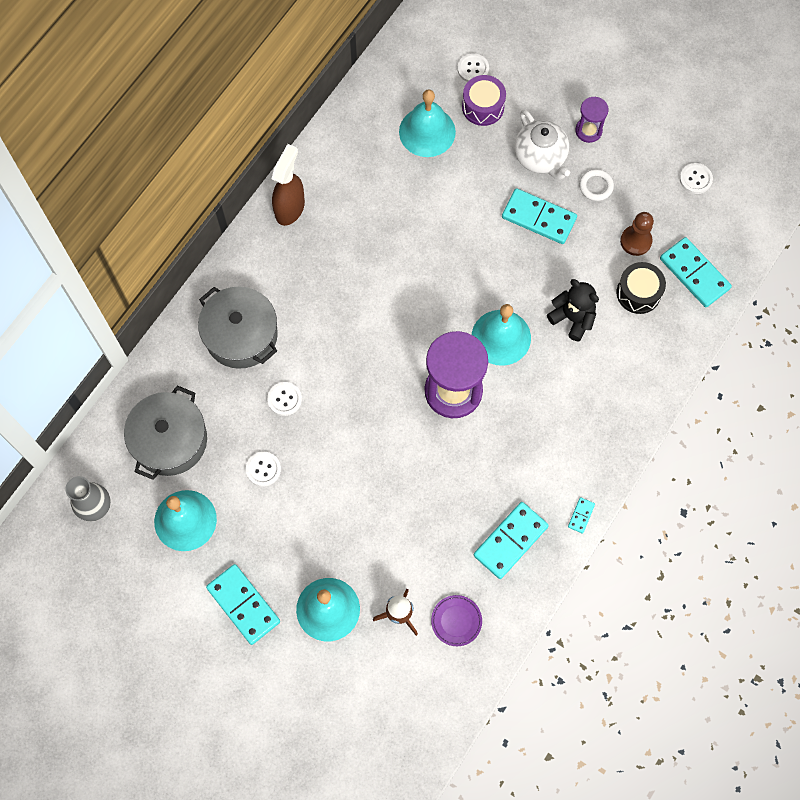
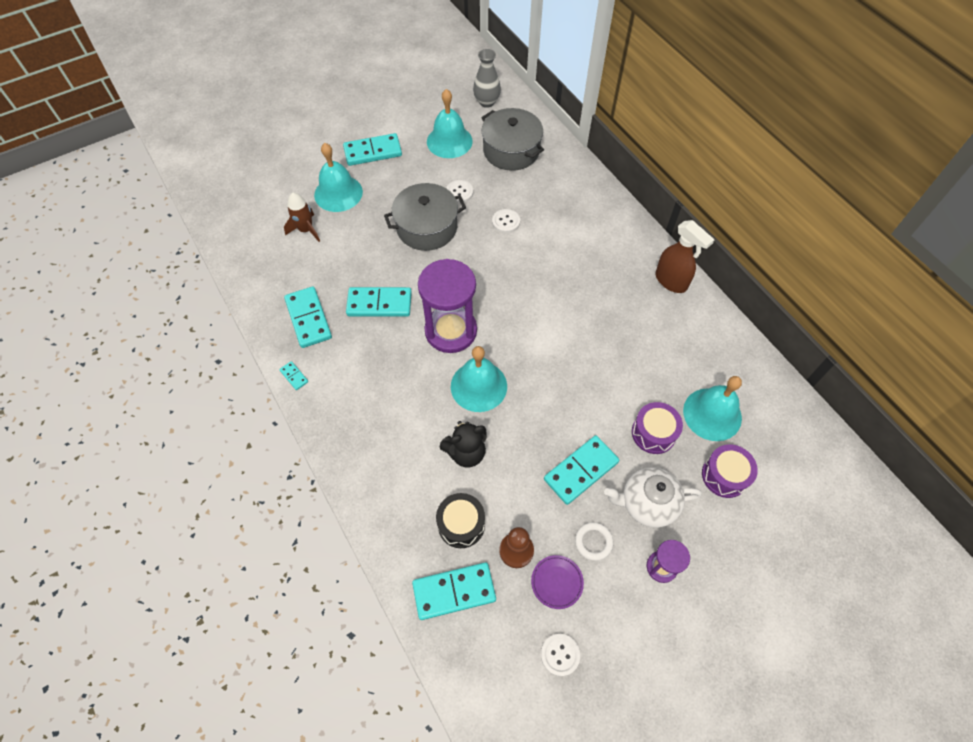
camera: 115 degrees right, 10 degrees down
grey pot [198,286,278,369] -> grey pot moved to [384,183,466,251]
purple plate [431,595,482,646] -> purple plate moved to [531,555,584,609]
white button [457,53,489,82] -> none
none -> turquoise domino [346,287,412,317]
none -> purple drum [632,402,683,454]

